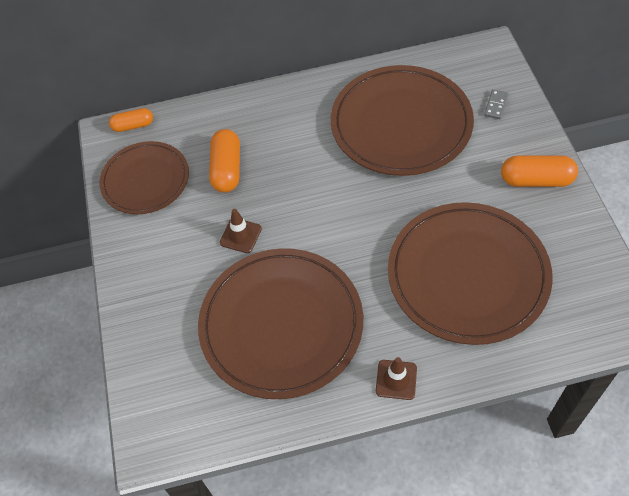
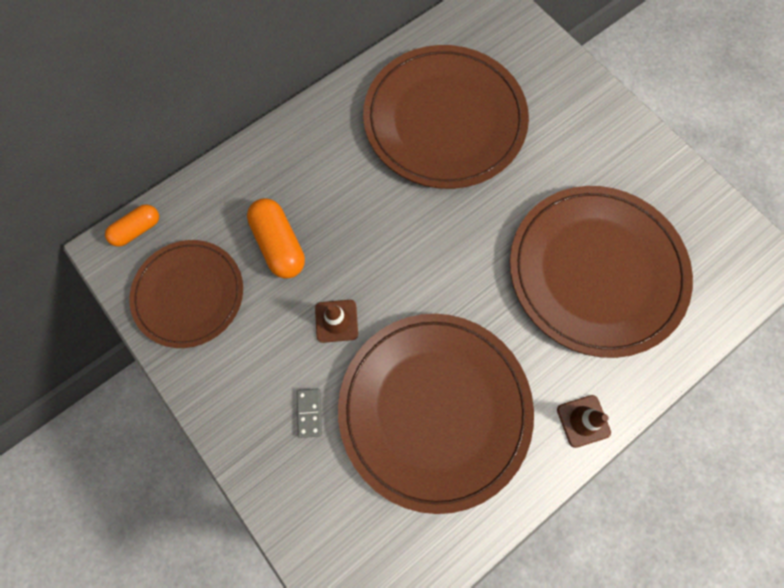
camera: 30 degrees left, 15 degrees up
grey domino [484,89,509,119] -> grey domino moved to [297,388,322,438]
orange capsule [501,155,578,187] -> none

